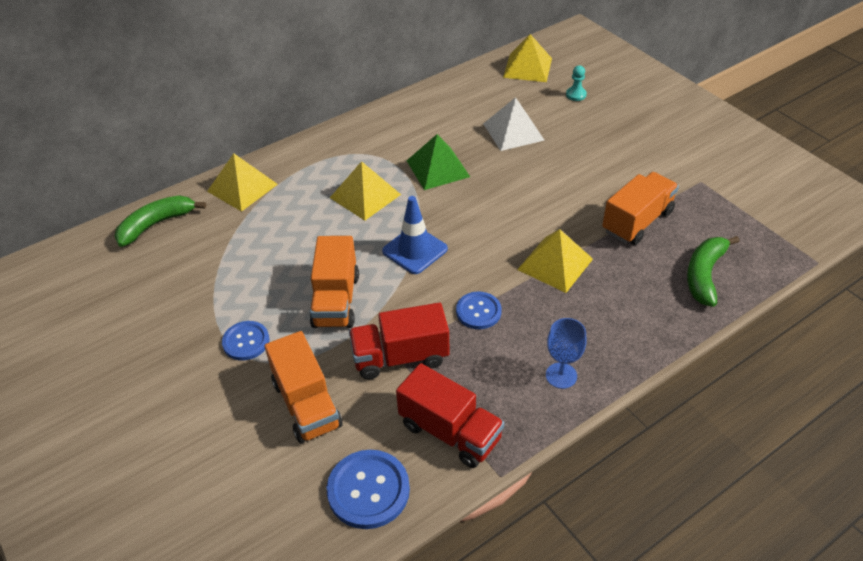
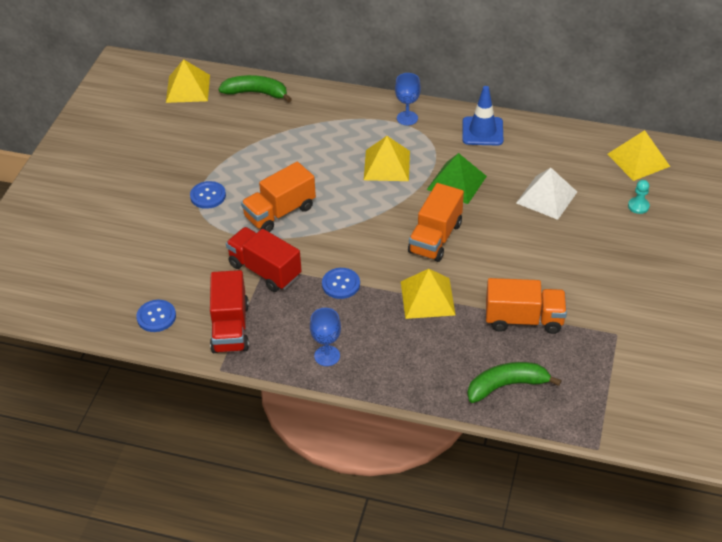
camera: 50 degrees right, 0 degrees up
yellow pyramid [207,153,278,212] -> yellow pyramid moved to [166,59,210,103]
orange truck [265,331,343,443] -> orange truck moved to [408,183,464,262]
blue button [327,450,410,529] -> blue button [136,300,176,332], size x0.65
blue traffic cone [382,196,448,274] -> blue traffic cone moved to [463,86,503,146]
none -> blue goblet [395,73,421,125]

